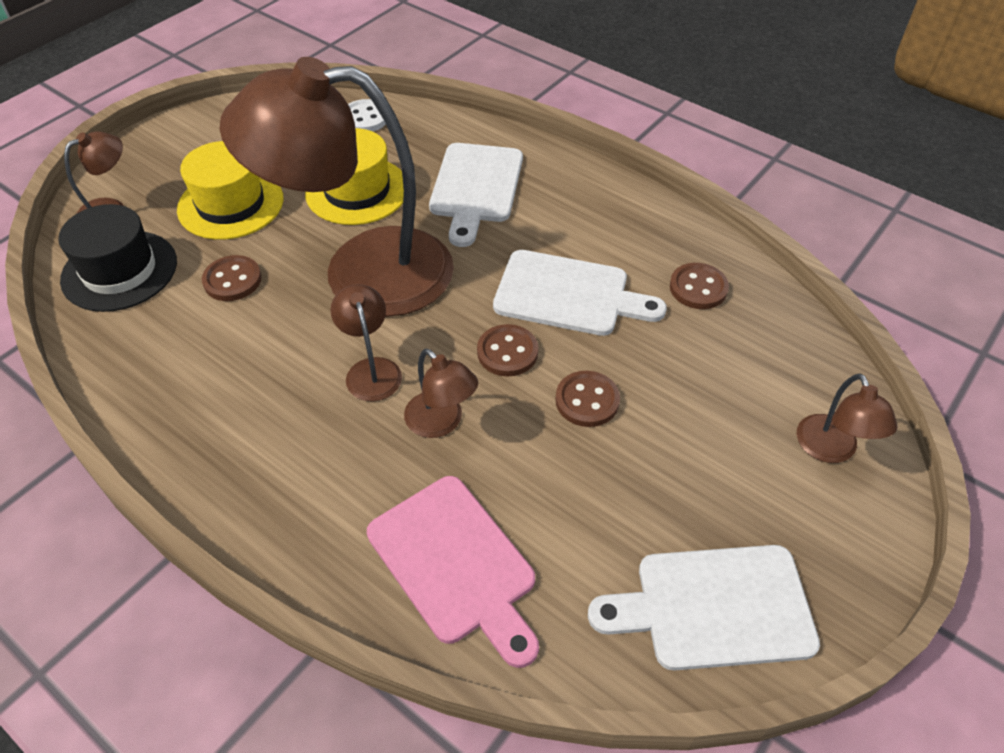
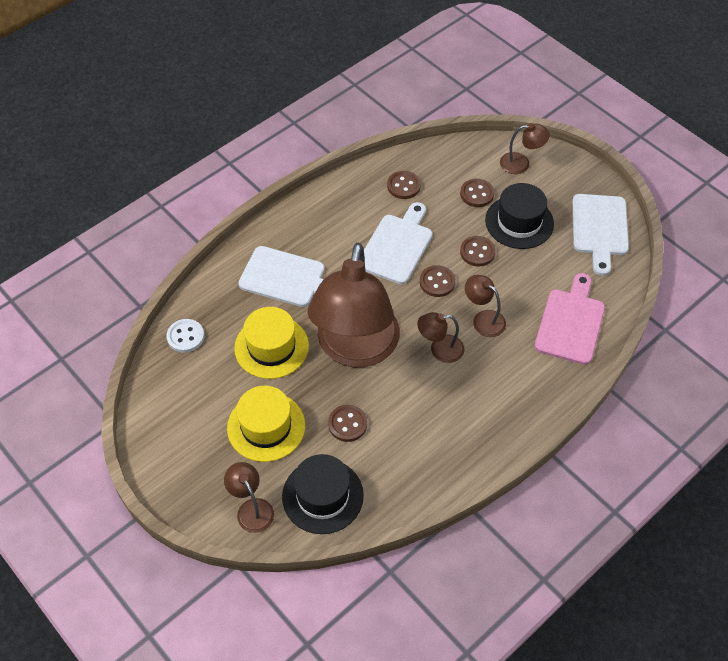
camera: 80 degrees left, 5 degrees up
pink cutting board [367,476,539,668] -> pink cutting board turned 45 degrees counterclockwise [535,273,605,365]
brown lamp [404,348,478,438] -> brown lamp turned 105 degrees counterclockwise [465,275,506,337]
none -> brown button [460,179,494,207]
none -> black hat [485,183,554,249]

